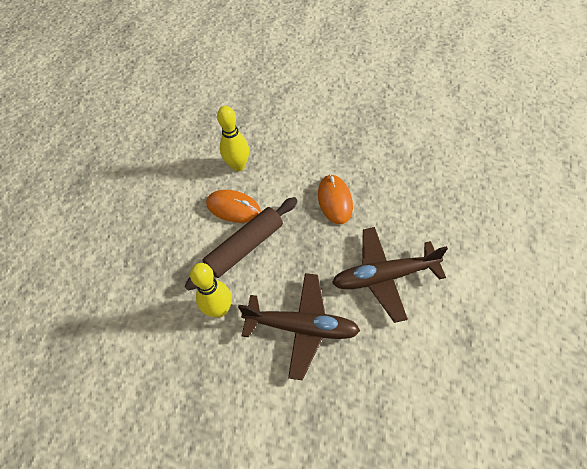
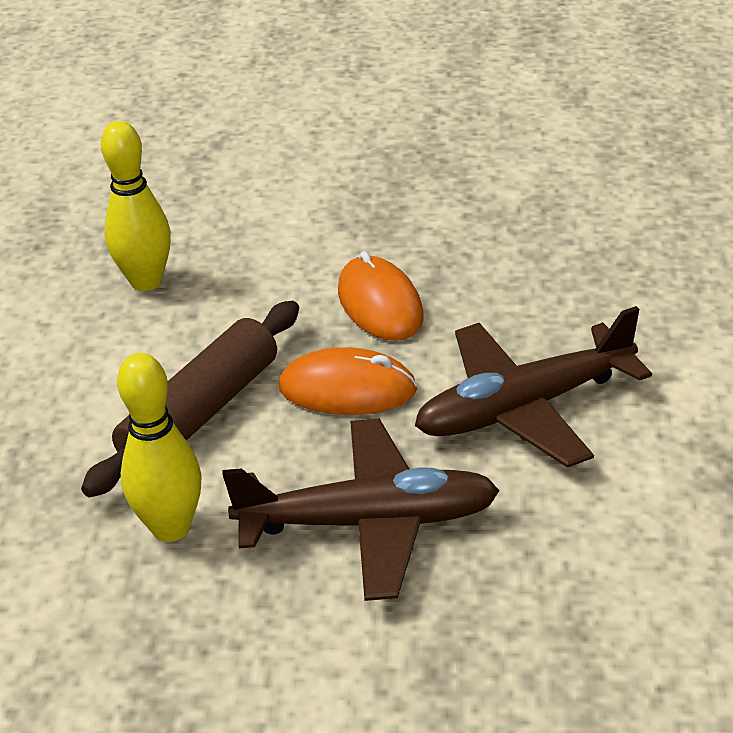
camera: 15 degrees left, 20 degrees down
orange mouse [206,190,261,223] -> orange mouse moved to [279,347,417,415]

